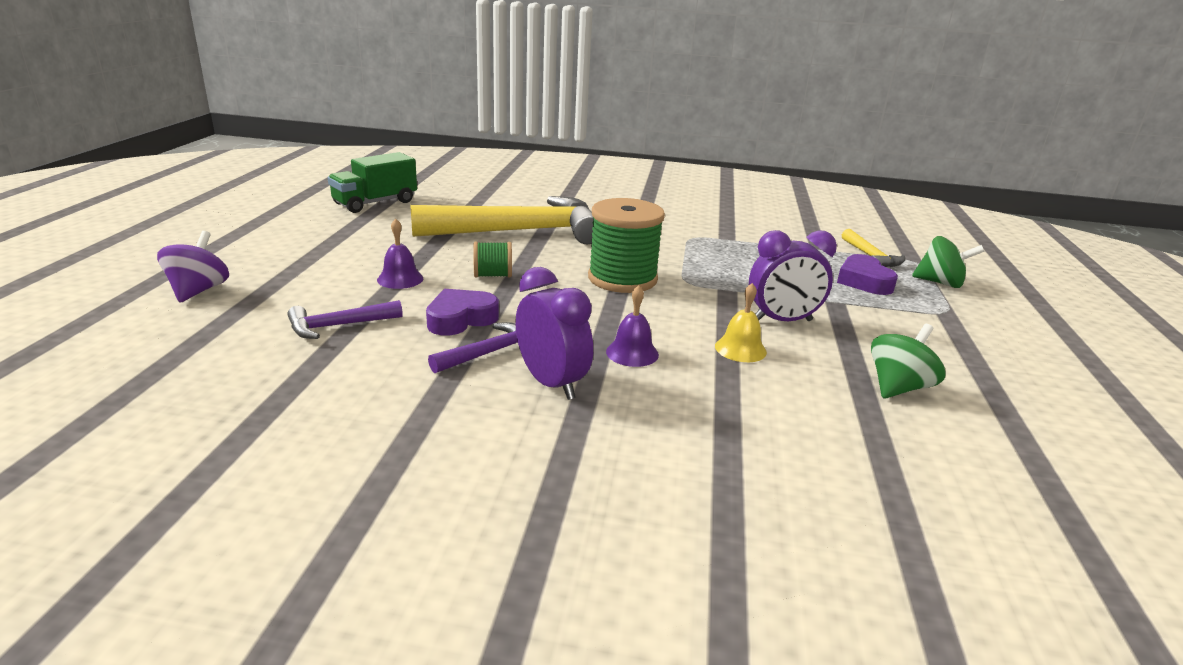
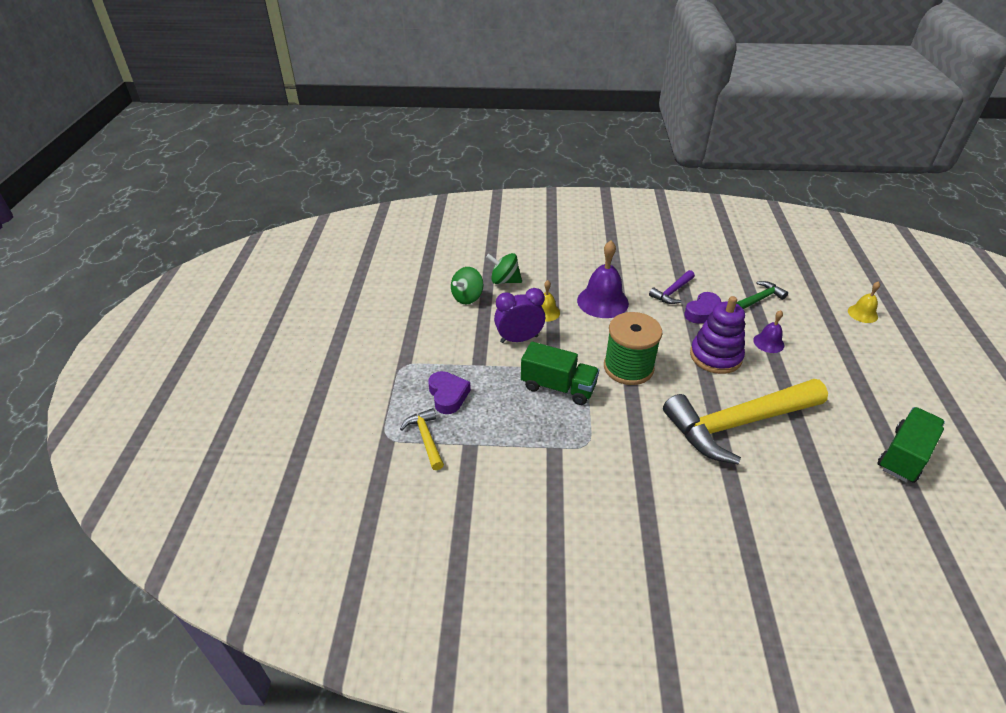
camera: 175 degrees right, 15 degrees up
purple spinning top [157,231,229,302] -> yellow bell [848,281,880,323]
purple hammer [288,300,403,339] -> green hammer [736,281,788,309]
green spool [473,242,512,278] -> purple stacking toy [690,296,745,374]
purple clock [515,267,593,400] -> none
purple bell [606,285,659,367] -> purple bell [577,241,629,318], size x1.84
green spinning top [912,236,985,288] -> green spinning top moved to [486,253,522,284]
none -> green truck [521,342,599,405]

